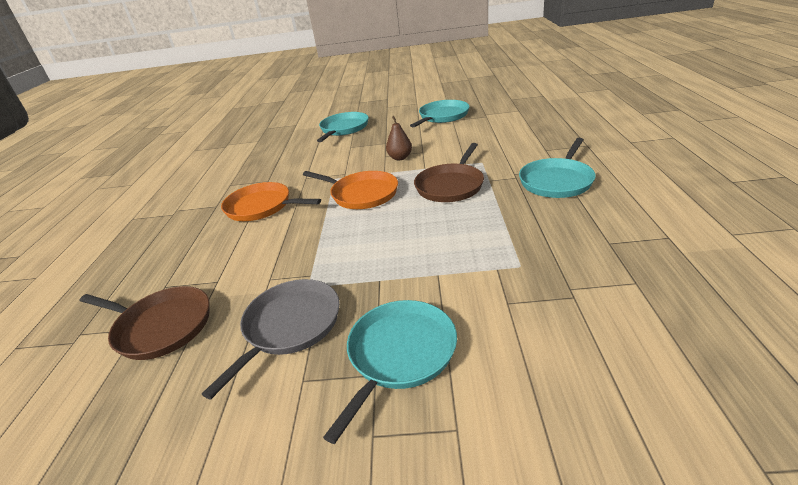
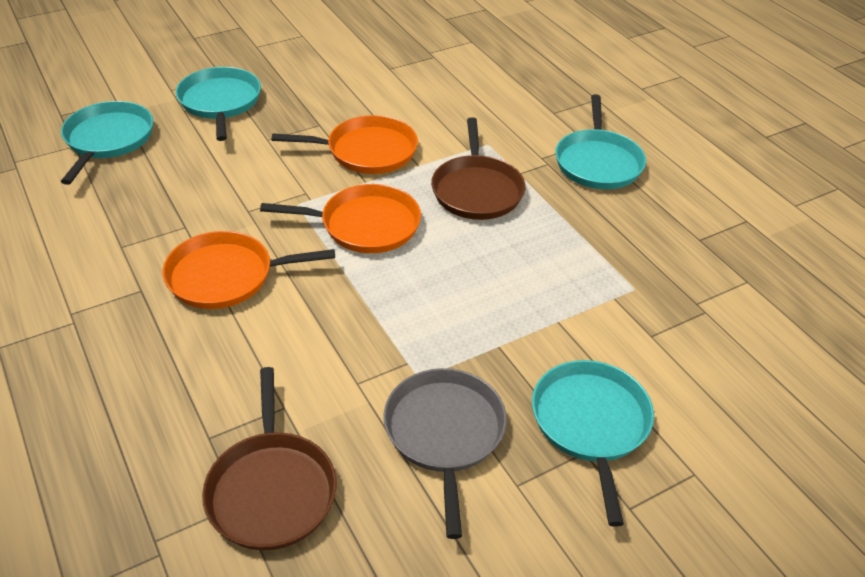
camera: 35 degrees left, 10 degrees up
brown pan [80,286,210,360] -> brown pan turned 90 degrees clockwise [202,367,337,550]
brown pear [386,116,412,160] -> orange pan [272,115,418,174]
turquoise pan [410,100,470,128] -> turquoise pan moved to [61,101,153,185]

